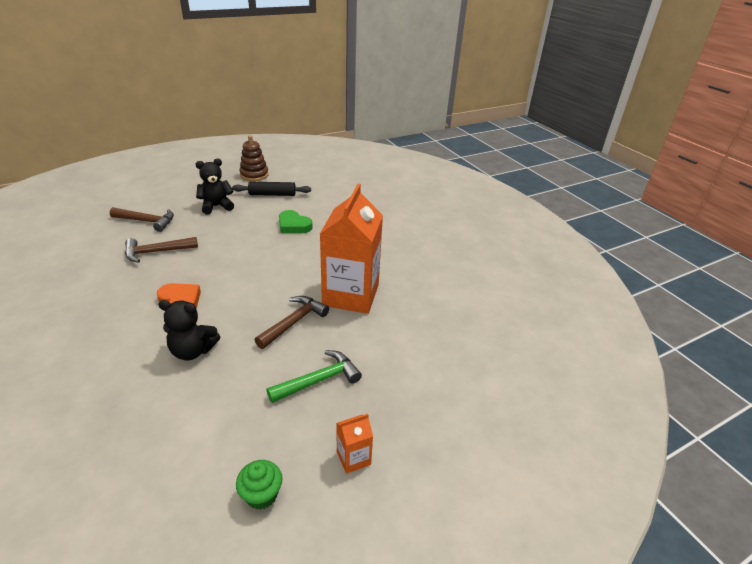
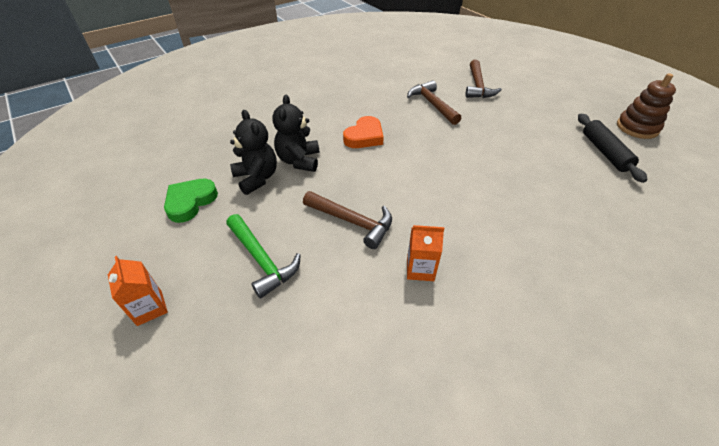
camera: 85 degrees right, 10 degrees up
black teddy bear [196,159,234,214] -> black teddy bear moved to [230,110,277,195]
green cupcake [236,460,283,510] -> none
green heart [279,210,313,233] -> green heart moved to [164,179,218,223]
orange carton [320,184,383,314] -> orange carton [407,225,444,281], size x0.41

